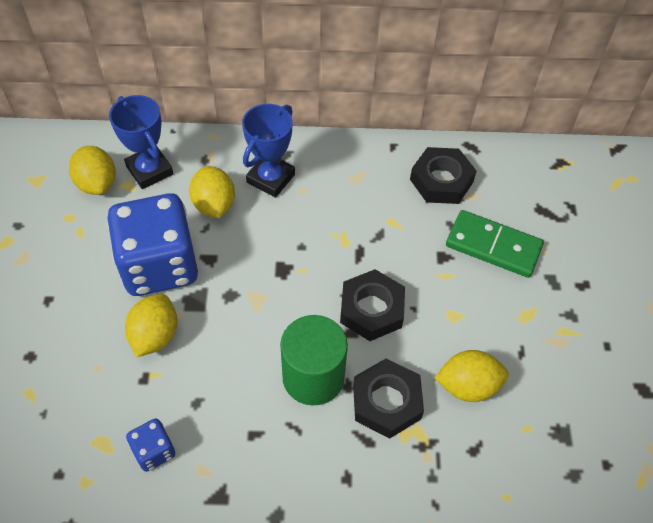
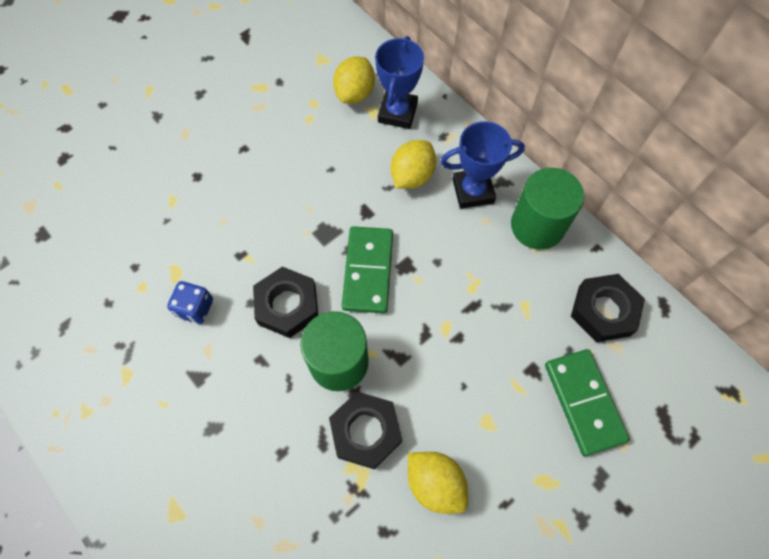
camera: 50 degrees right, 10 degrees up
blue dice [107,193,199,296] -> none
yellow lemon [125,294,177,357] -> none
black nut [340,269,405,341] -> black nut moved to [253,266,318,338]
none -> green domino [342,226,393,313]
none -> green cylinder [511,168,584,250]

